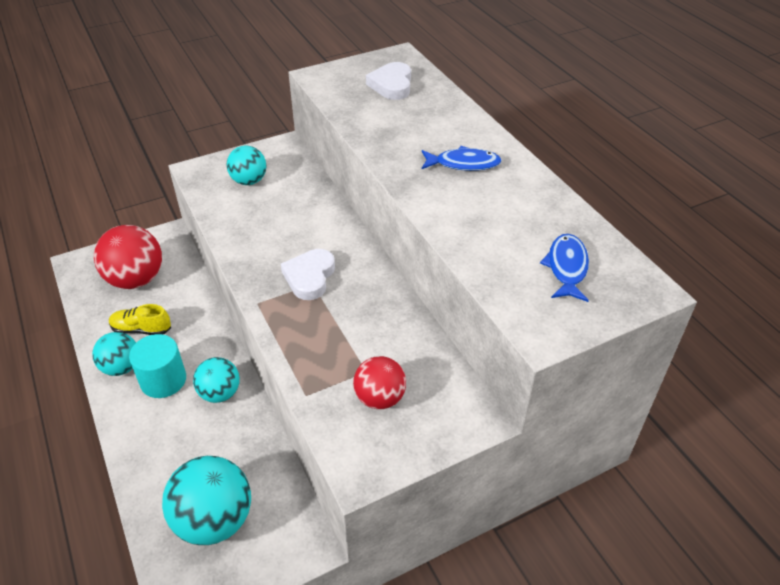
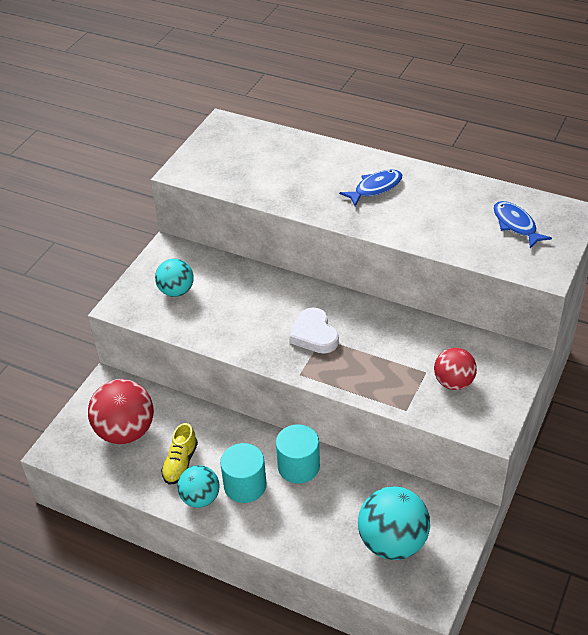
camera: 35 degrees left, 0 degrees up
yellow shoe [109,304,171,335] -> yellow shoe turned 45 degrees counterclockwise [161,423,198,485]
turquoise ball [193,357,240,403] -> turquoise cylinder [276,424,320,484]
white heart [366,62,411,100] -> none

